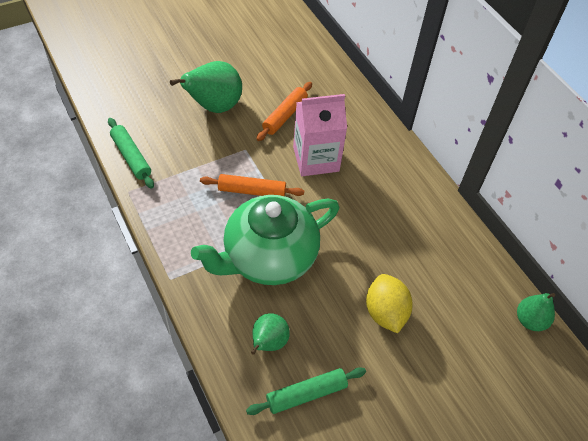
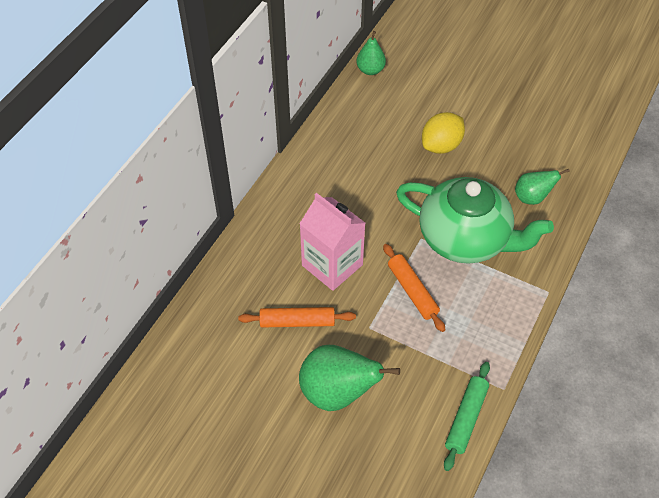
camera: 120 degrees left, 0 degrees up
green rolling pin [246,367,366,415] -> none

